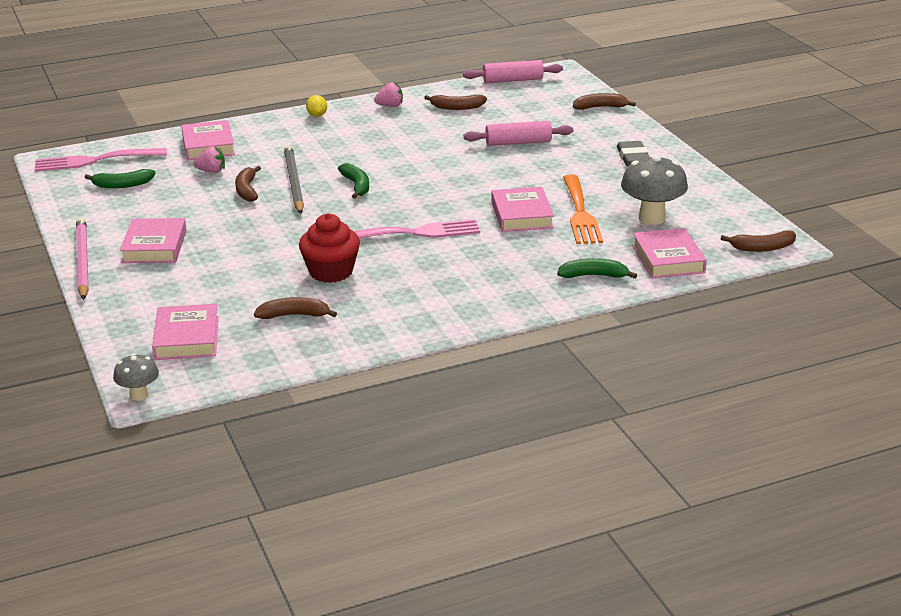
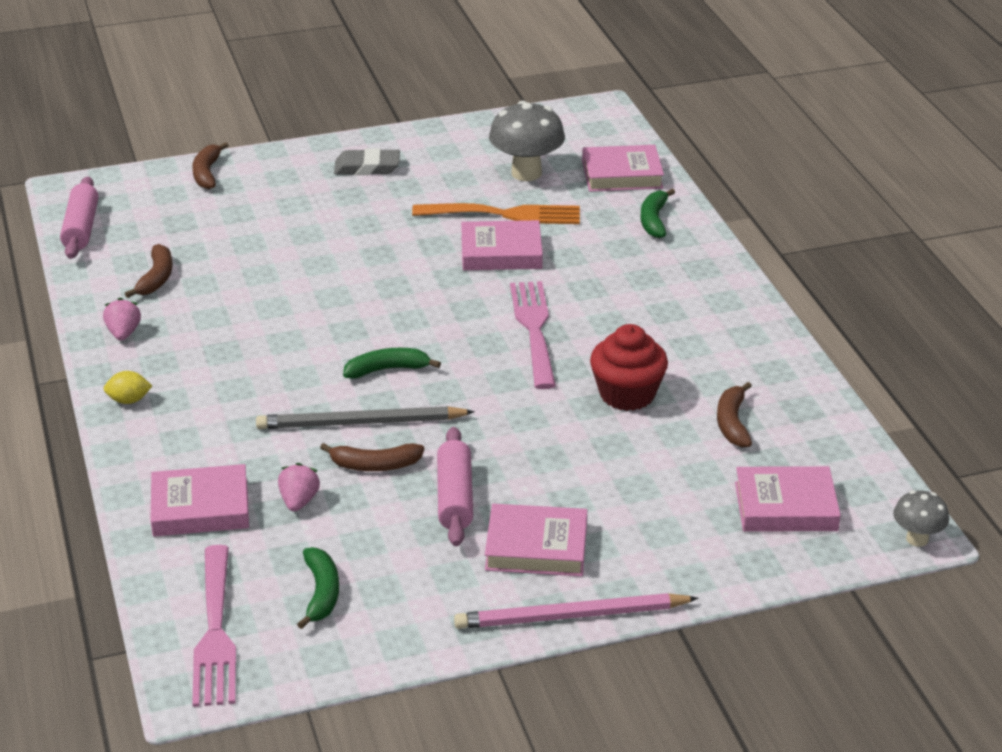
camera: 85 degrees left, 5 degrees up
pink rolling pin [464,121,573,146] -> pink rolling pin moved to [437,427,473,546]
brown banana [721,231,796,252] -> none

